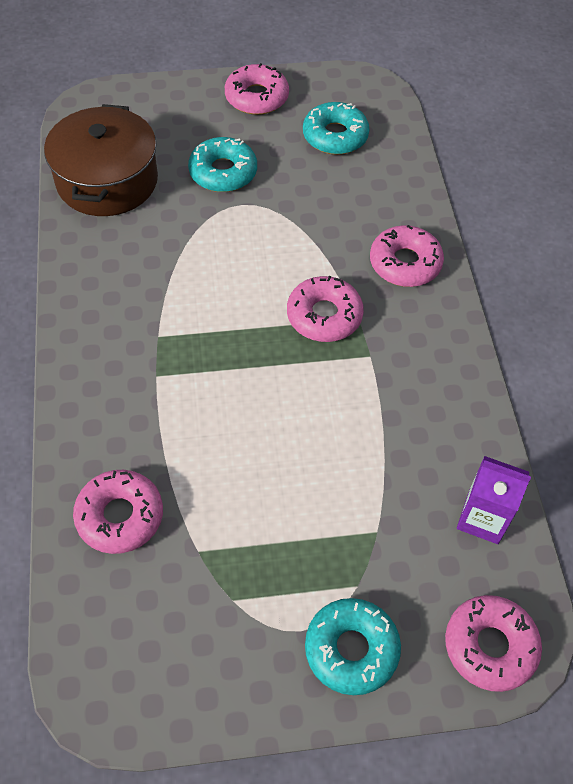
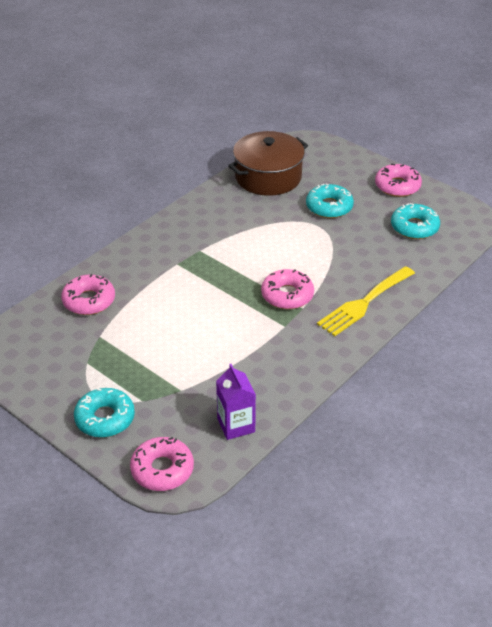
camera: 50 degrees right, 15 degrees down
pink donut [370,225,444,287] -> yellow fork [317,266,415,336]

